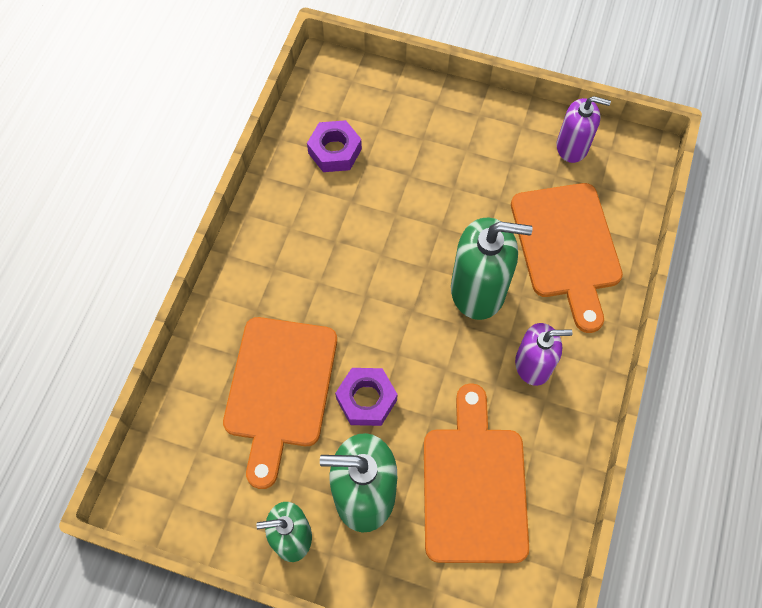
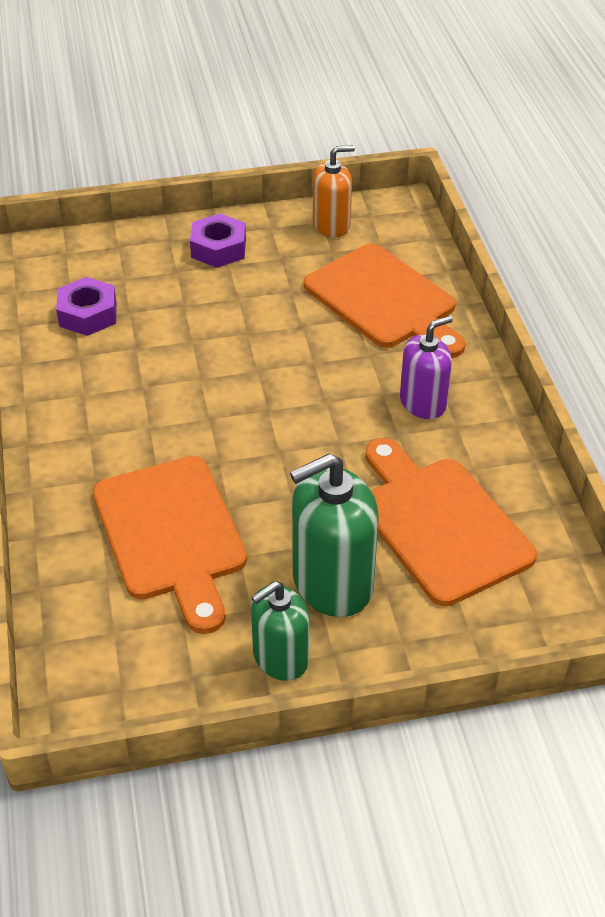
camera: 30 degrees left, 20 degrees down
purple nut [335,368,398,426] -> purple nut moved to [190,213,246,268]
green soap dispenser [451,217,533,320] -> none
purple soap dispenser [557,96,611,163] -> orange soap dispenser [313,145,355,238]

